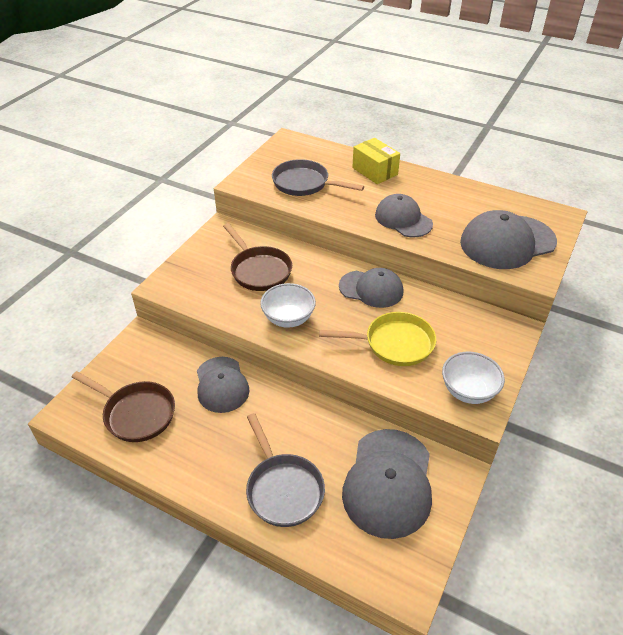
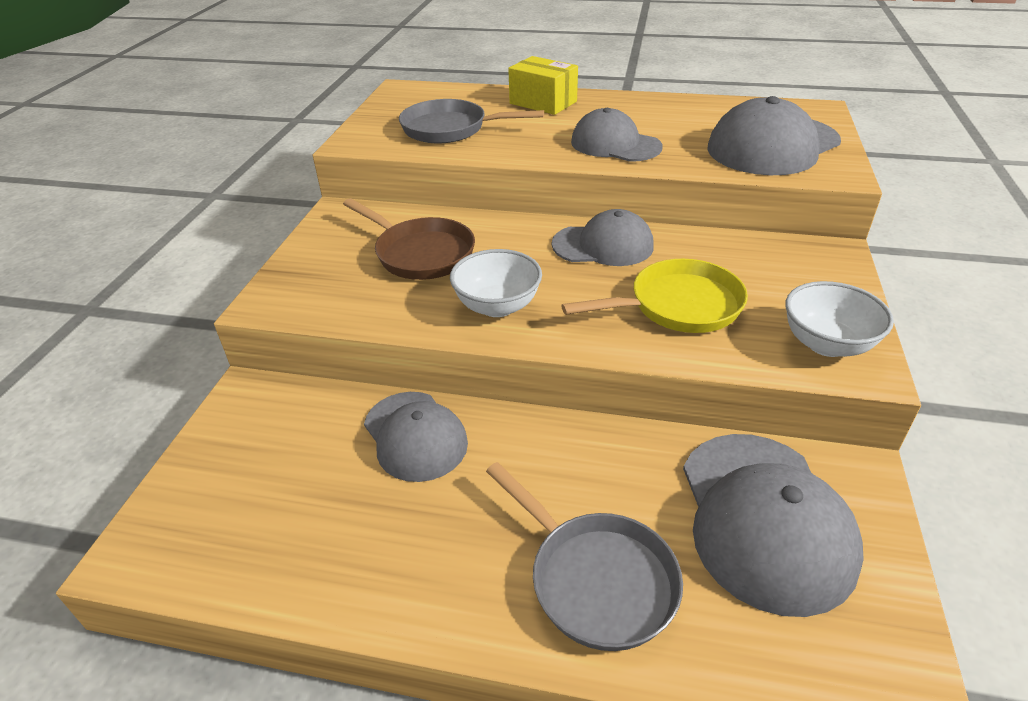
camera: 15 degrees left, 5 degrees down
brown pan [72,371,175,442] -> none

